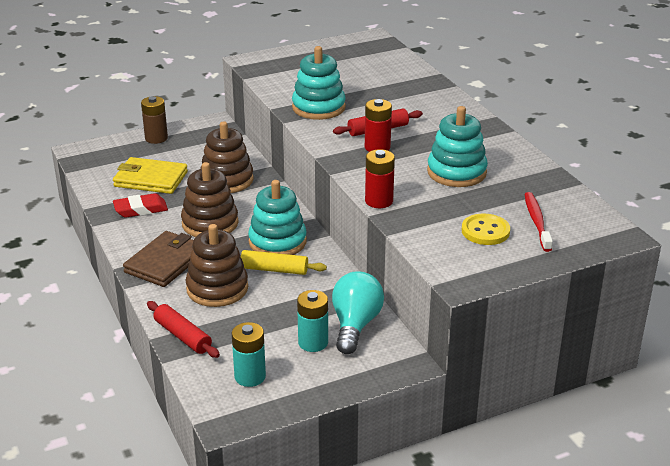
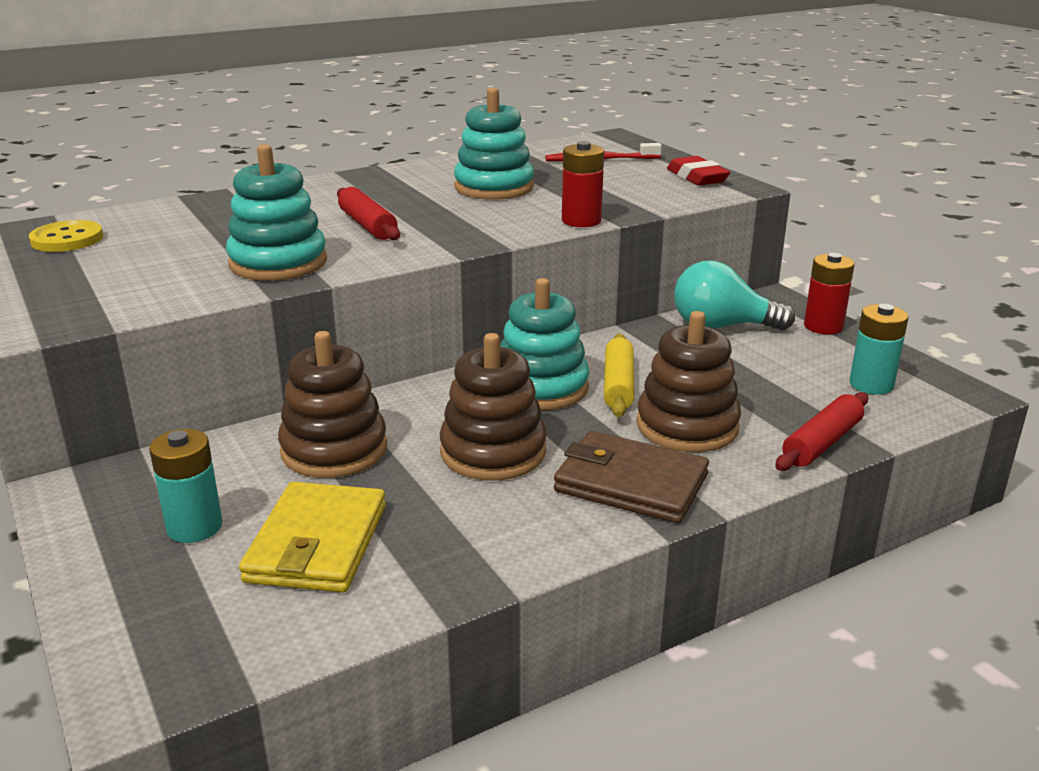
camera: 95 degrees left, 5 degrees down
red eraser [113,193,168,218] -> red eraser moved to [667,156,730,185]
brown battery [141,96,168,144] -> none
turquoise battery [297,290,328,352] -> turquoise battery moved to [149,429,223,543]
red battery [365,99,392,152] -> red battery moved to [804,253,854,334]
yellow button [462,213,510,245] -> yellow button moved to [29,220,103,252]

